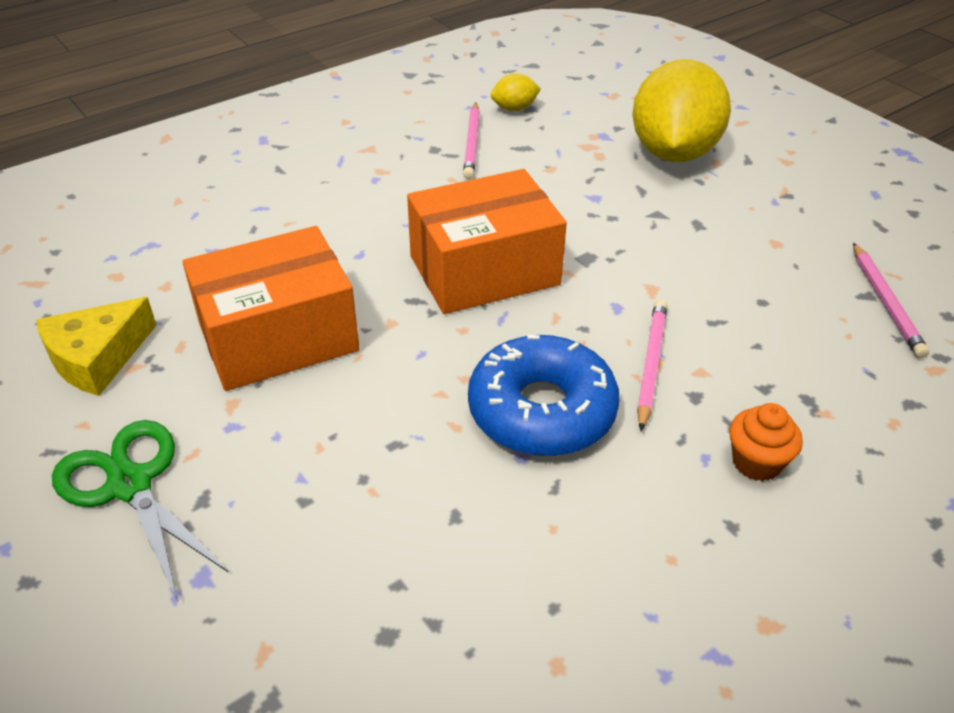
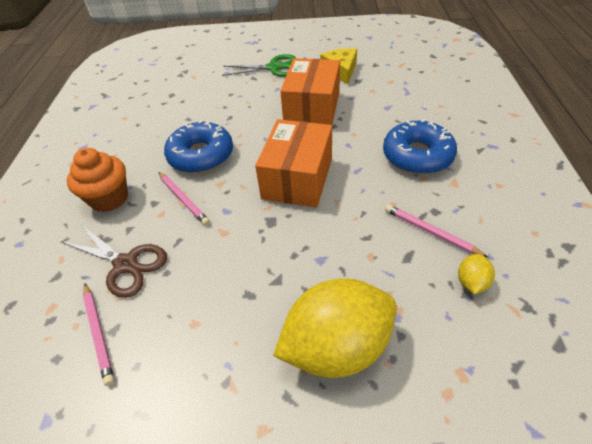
camera: 130 degrees right, 5 degrees up
yellow lemon [632,59,731,162] -> yellow lemon turned 75 degrees counterclockwise [273,278,397,378]
orange cupcake [729,403,803,481] -> orange cupcake [67,148,128,212], size x1.66
pink pencil [853,243,929,358] -> pink pencil turned 150 degrees counterclockwise [83,283,115,386]
none -> brown scissors [62,225,167,298]
none -> blue donut [383,119,457,174]

